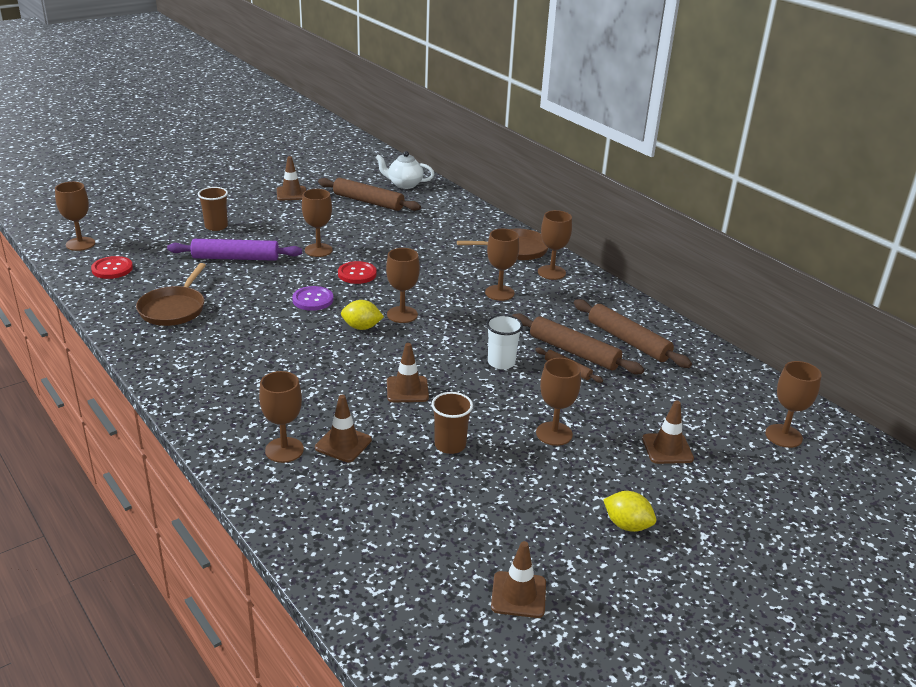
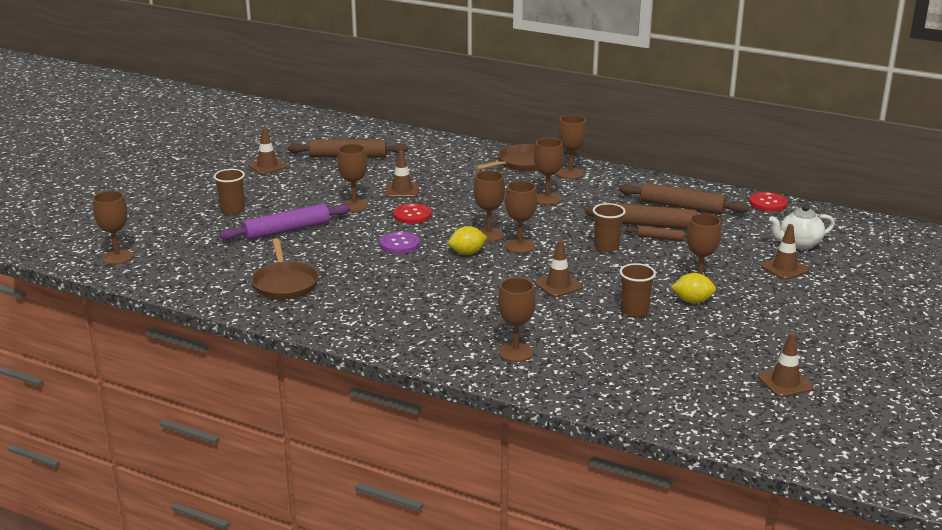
camera: 25 degrees left, 5 degrees down
red button [91,256,133,279] -> red button moved to [749,192,788,212]
brown traffic cone [315,395,372,462] -> brown traffic cone moved to [385,150,419,198]
white teapot [375,151,434,189] -> white teapot moved to [769,204,835,250]
white cup [486,315,523,369] -> brown cup [593,203,626,252]
yellow lemon [603,491,656,532] -> yellow lemon moved to [671,273,716,304]
brown goblet [765,361,822,448] -> brown goblet moved to [505,181,537,253]

